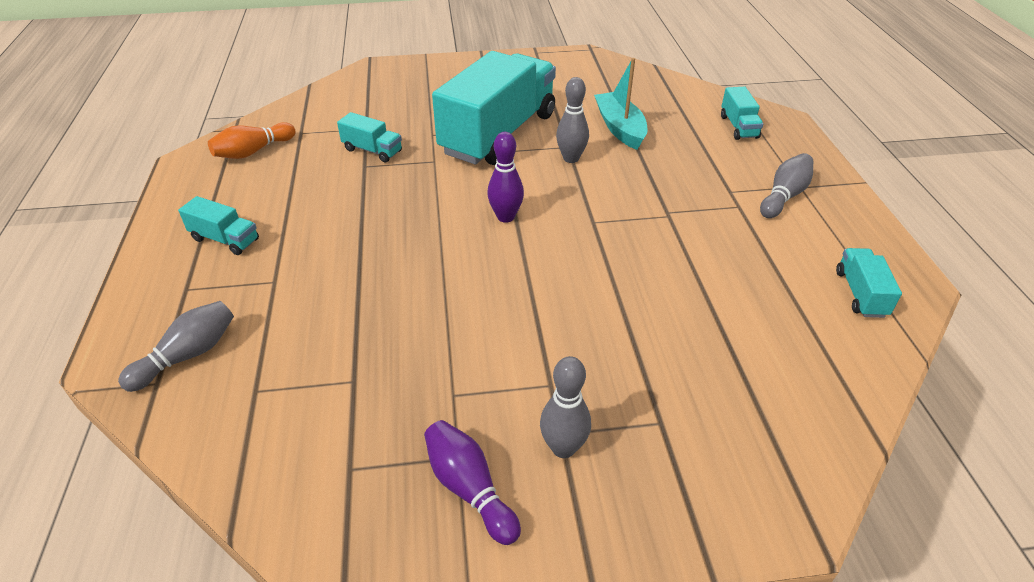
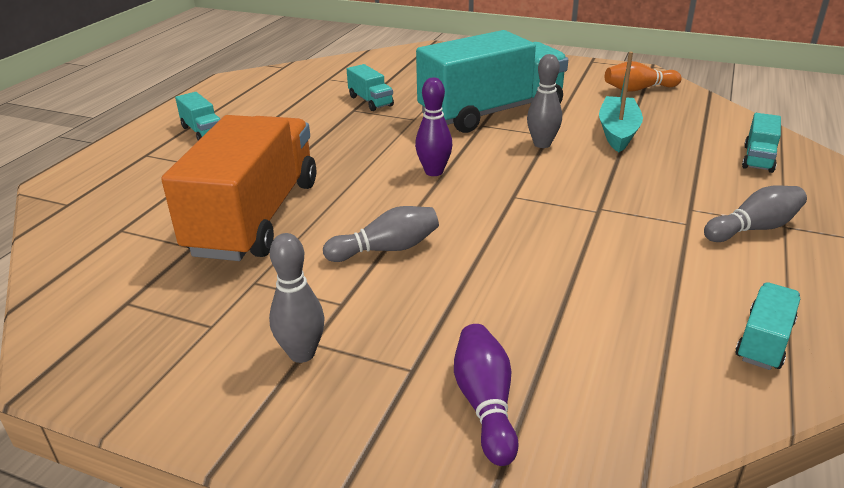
camera: 30 degrees right, 10 degrees down
grey bowling pin [118,301,234,392] -> grey bowling pin moved to [323,206,439,262]
orange bowling pin [208,122,296,159] -> orange bowling pin moved to [605,61,682,92]
purple bowling pin [424,420,521,545] -> purple bowling pin moved to [454,324,519,466]
none -> orange truck [161,115,316,261]

